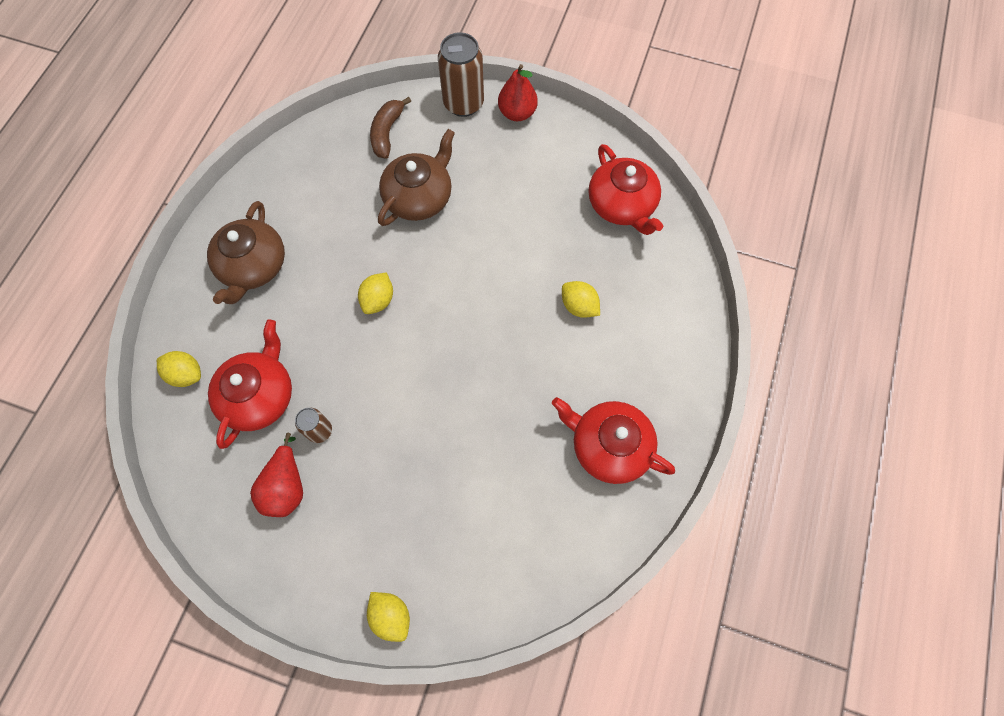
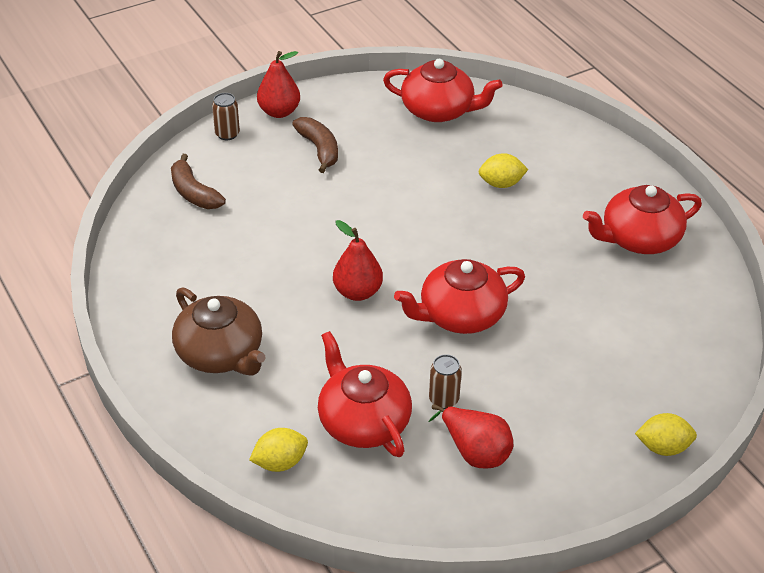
camera: 50 degrees left, 25 degrees down
yellow lemon [358,272,393,314] -> red pear [333,220,383,301]
brown teapot [378,129,455,226] -> none
brown can [438,32,484,117] -> brown can [212,93,240,140], size x0.54
none -> brown banana [292,117,338,173]
none -> red teapot [394,259,525,334]

